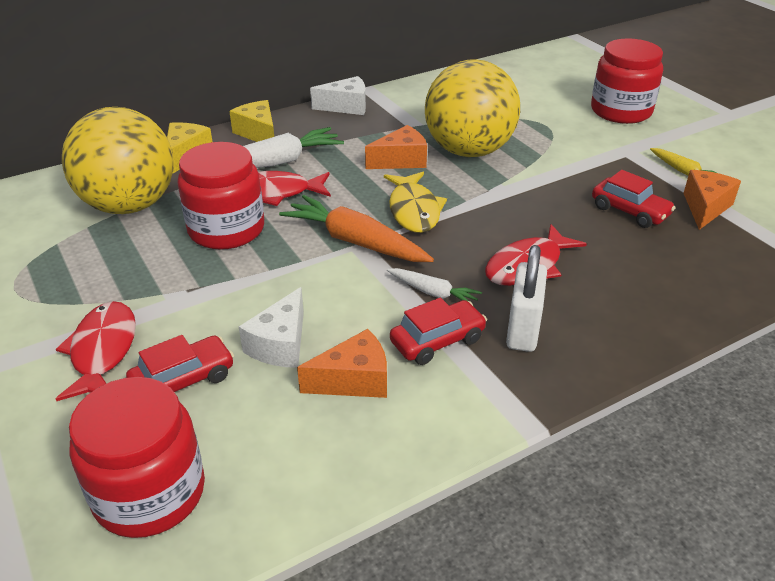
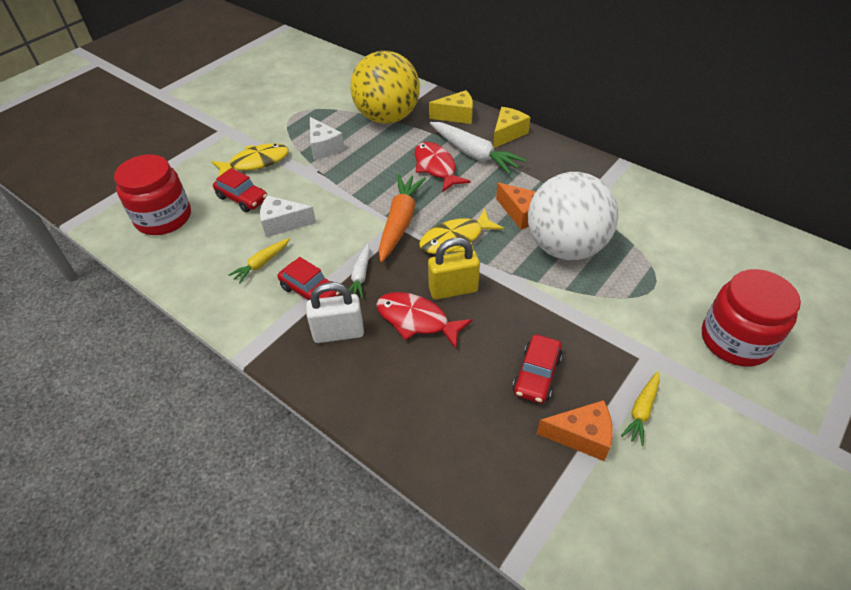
camera: 70 degrees right, 10 degrees up
red fish [56,301,136,401] -> yellow fish [211,143,289,177]
red jar [177,142,264,250] -> none
orange cheese [297,329,387,398] -> yellow carrot [228,238,290,284]
white cheese [310,76,366,115] -> white cheese moved to [310,117,344,160]
yellow ball [425,59,520,157] -> white ball [528,172,618,260]
none -> yellow padlock [428,238,480,300]

